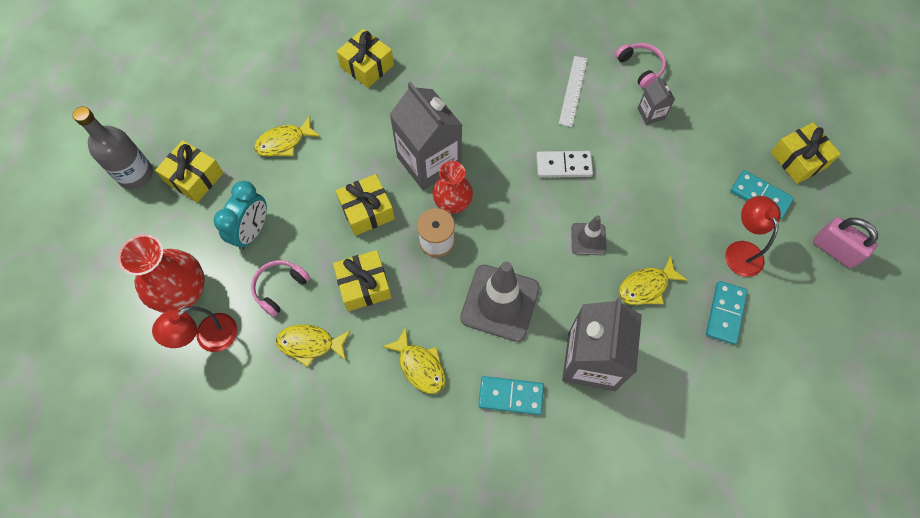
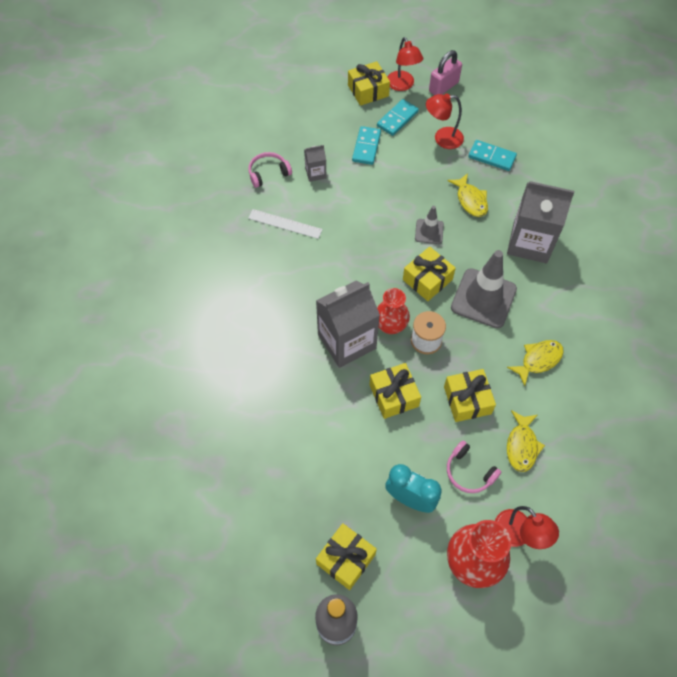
camera: 85 degrees left, 5 degrees down
yellow fish [254,116,320,156] -> none
yellow gift [337,29,394,88] -> yellow gift moved to [403,247,456,301]
turquoise domino [478,376,544,415] -> turquoise domino moved to [352,126,381,165]
white domino [536,151,593,178] -> none
none -> red lamp [387,37,423,91]

